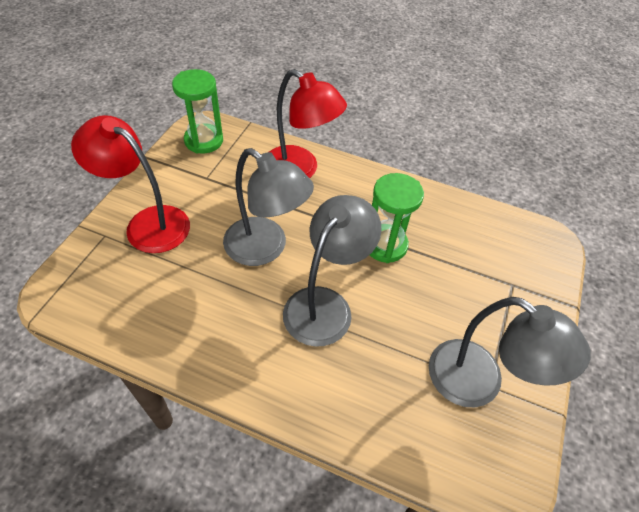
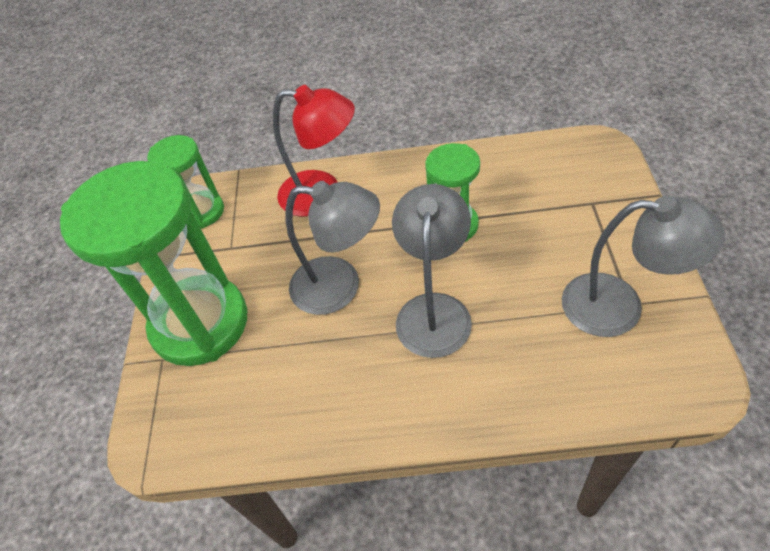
camera: 15 degrees left, 0 degrees up
red lamp [71,115,190,253] -> green hourglass [60,161,247,366]

